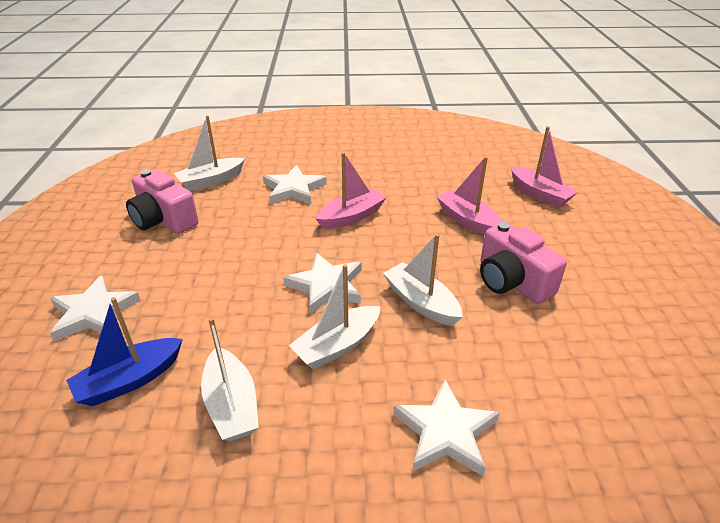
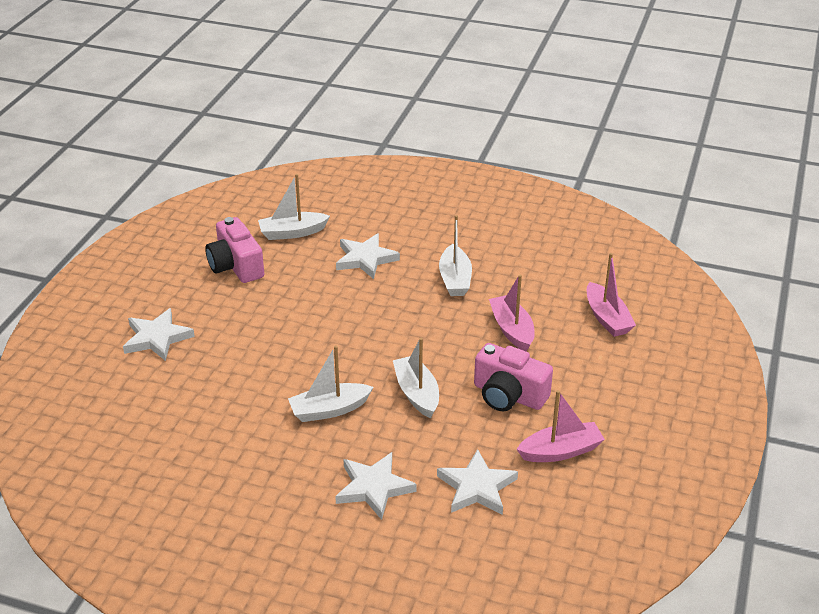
camera: 20 degrees right, 0 degrees up
blue boat [66,297,183,406] -> none
white boat [201,317,259,441] -> white boat moved to [439,215,472,296]
white star [283,253,361,314] -> white star moved to [437,449,518,515]
pink boat [316,152,387,229] -> pink boat moved to [517,390,605,462]
pink camera [480,222,567,304] -> pink camera turned 45 degrees counterclockwise [474,343,553,411]

